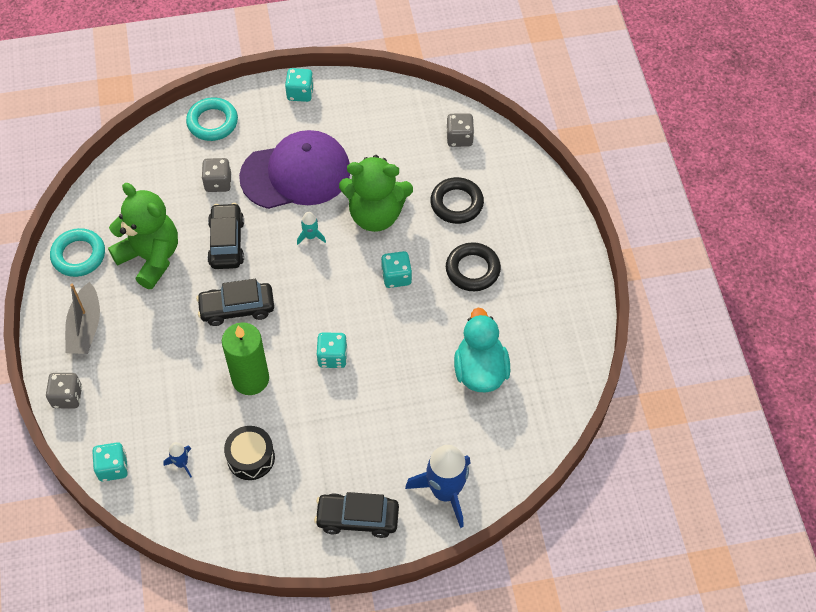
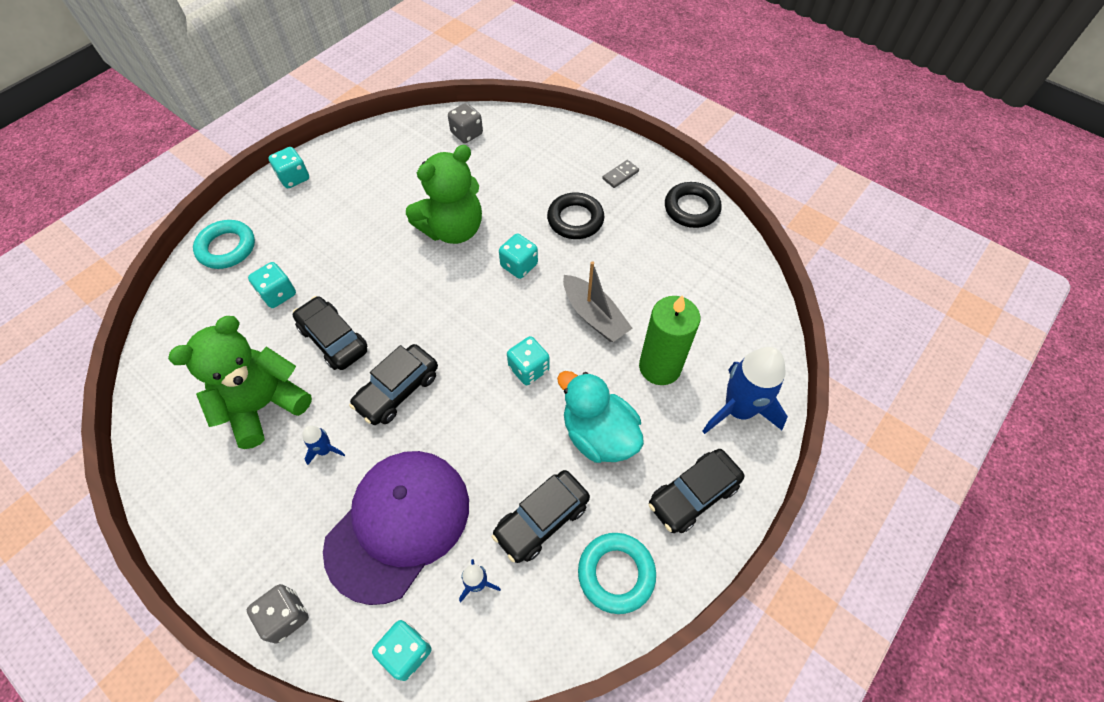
camera: 40 degrees left, 0 degrees up
turquoise ring [50,228,105,277] -> turquoise ring moved to [578,533,656,614]
grey boat [65,282,100,354] -> grey boat moved to [563,261,633,342]
green teddy bear [108,183,178,289] -> green teddy bear turned 45 degrees counterclockwise [168,316,312,449]
grey dice [202,158,231,192] -> turquoise dice [248,262,296,308]
green candle [222,322,269,395] -> green candle moved to [639,295,701,385]
black drum [224,426,275,480] -> black car [492,470,590,563]
purple cap [239,130,350,209] -> purple cap moved to [323,451,469,605]
turquoise rocket [297,212,326,245] -> none
black ring [430,177,484,224] -> black ring moved to [665,182,722,228]
turquoise duck [454,307,510,393] -> turquoise duck moved to [557,371,644,463]
none -> blue rocket [302,426,345,465]
none -> grey domino [602,160,639,188]

